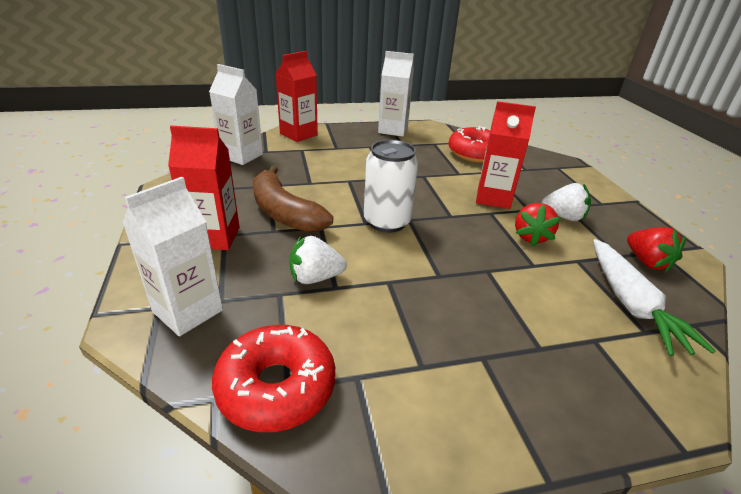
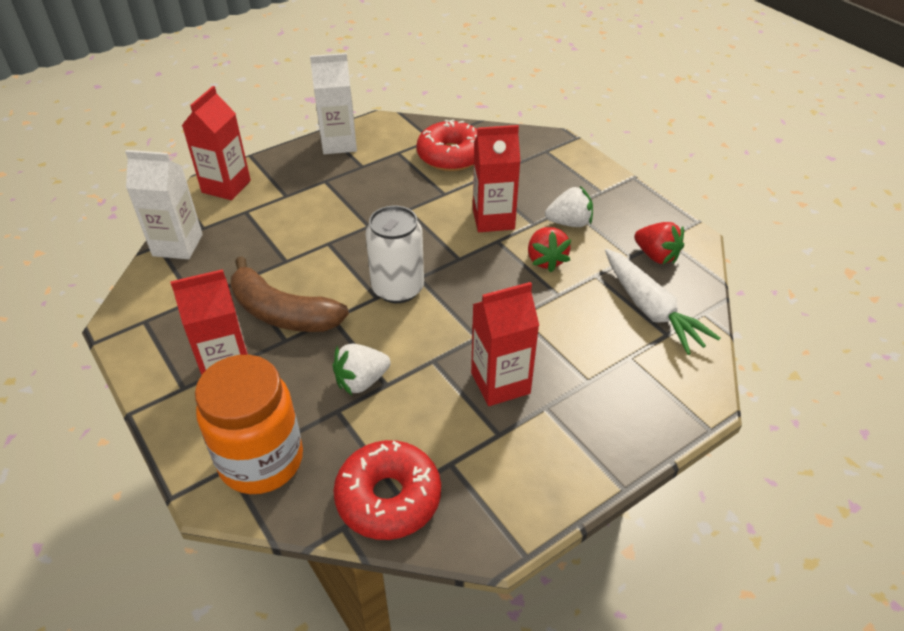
camera: 20 degrees left, 10 degrees up
white carton [122,177,223,336] -> orange jar [195,355,303,494]
none -> red carton [471,282,539,406]

